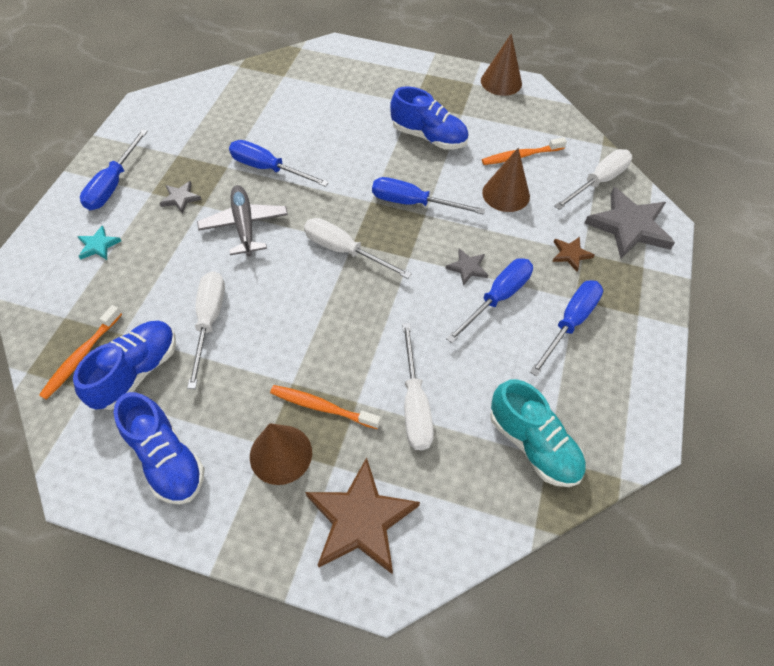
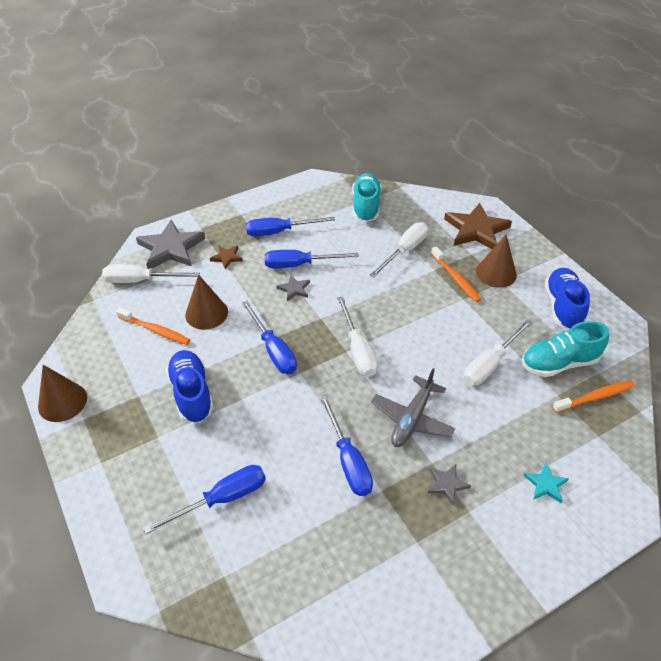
camera: 135 degrees left, 10 degrees down
blue shoe [73,321,176,410] -> turquoise shoe [522,321,609,377]
blue screwdriver [80,129,148,210] -> blue screwdriver moved to [143,465,266,534]

